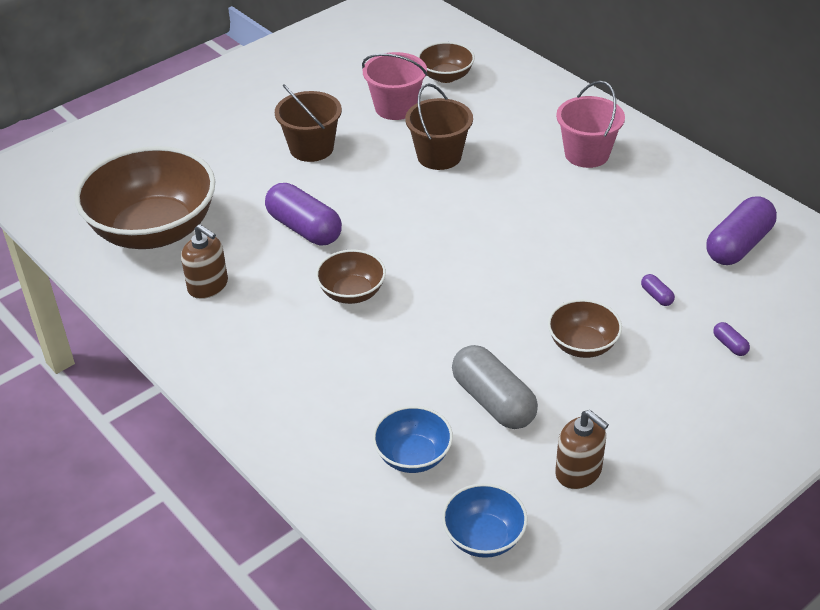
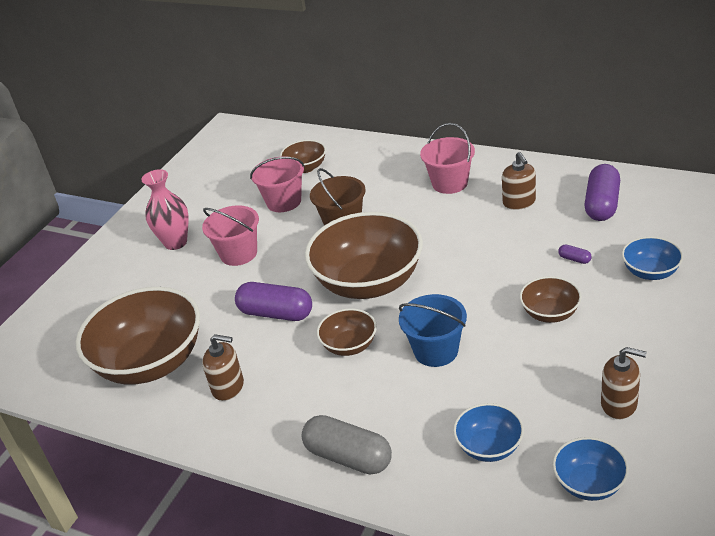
camera: 20 degrees left, 5 degrees down
brown bucket [275,84,342,162] -> pink bucket [202,205,259,266]
grey capsule [452,345,538,429] -> grey capsule moved to [301,415,392,475]
purple capsule [713,322,750,356] -> blue bowl [622,236,683,280]
none -> pink vase [141,169,189,250]
none -> brown bowl [305,212,423,299]
none -> blue bucket [399,294,467,367]
none -> brown soap dispenser [502,152,536,210]

